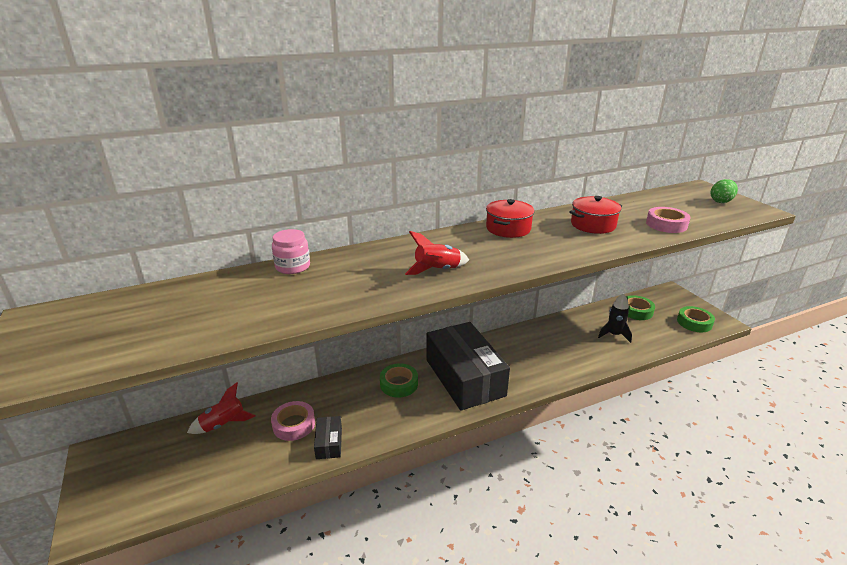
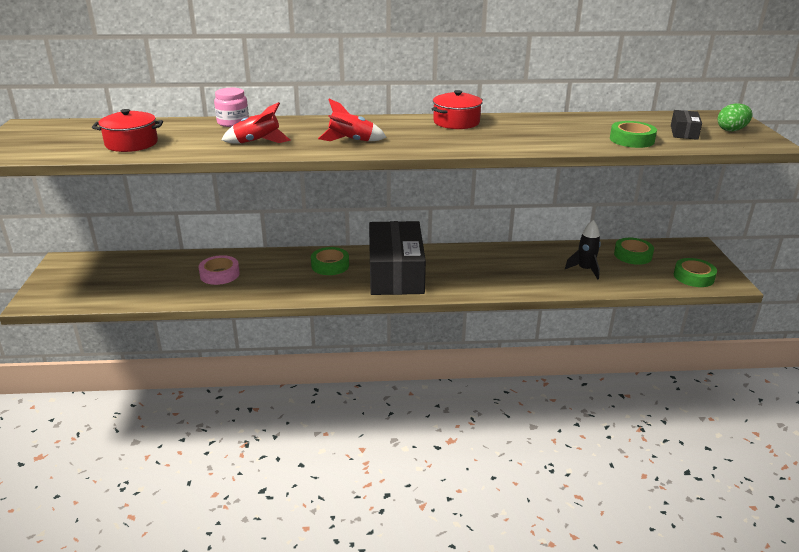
camera: 20 degrees right, 0 degrees up
red rocket [187,383,256,434] -> red rocket moved to [222,102,291,143]
black box [314,416,342,459] -> black box moved to [671,110,702,140]
red pot [569,196,622,234] -> red pot moved to [92,109,163,152]
pink tape [646,207,691,233] -> green tape [610,121,657,148]

